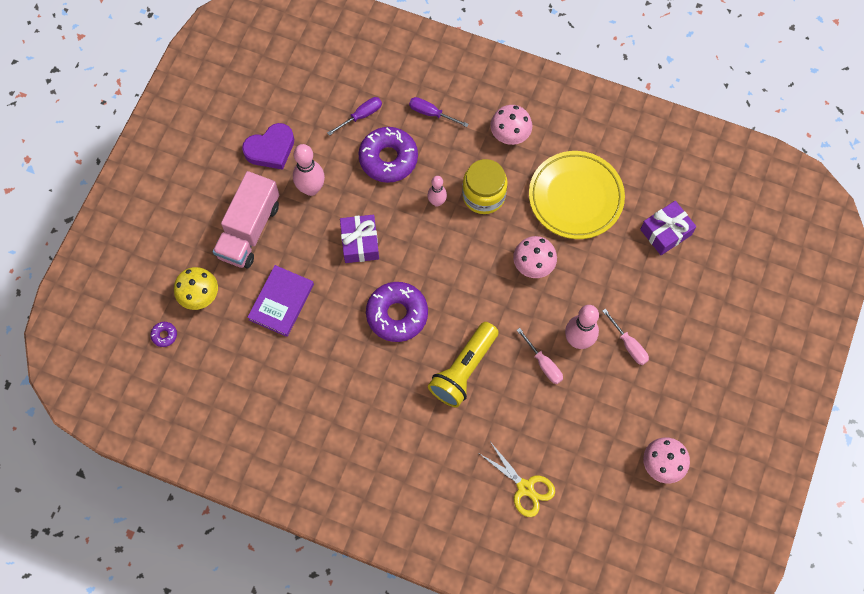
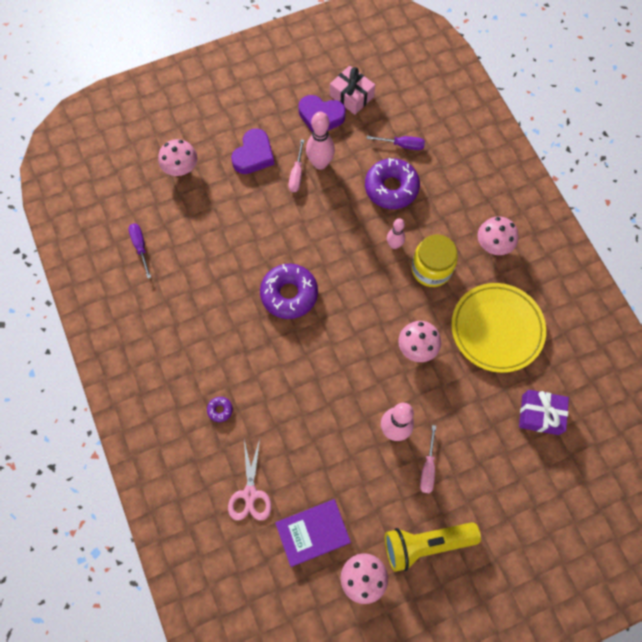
camera: 45 degrees right, 0 degrees up
purple donut [150,322,177,347] -> purple donut moved to [207,397,233,422]
yellow mushroom [174,267,218,310] -> pink mushroom [158,139,197,176]
pink truck [213,171,279,268] -> purple heart [231,128,274,174]
purple book [247,265,314,337] -> purple book moved to [275,499,351,567]
purple gift [340,215,379,263] -> none
purple screwdriver [409,97,469,127] -> purple screwdriver moved to [128,223,151,279]
yellow flashlight [428,322,499,407] -> yellow flashlight moved to [385,522,481,572]
yellow scissors [480,443,555,517] -> pink scissors [228,439,272,520]
pink screwdriver [517,328,563,384] -> pink screwdriver moved to [288,139,304,192]
none -> pink gift [330,66,375,115]

